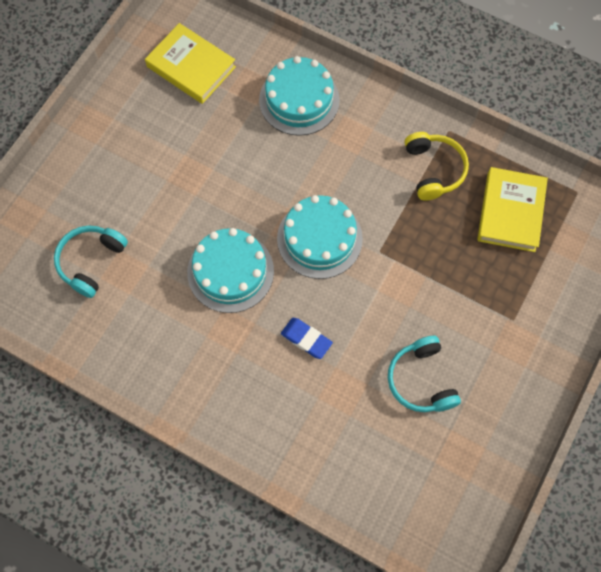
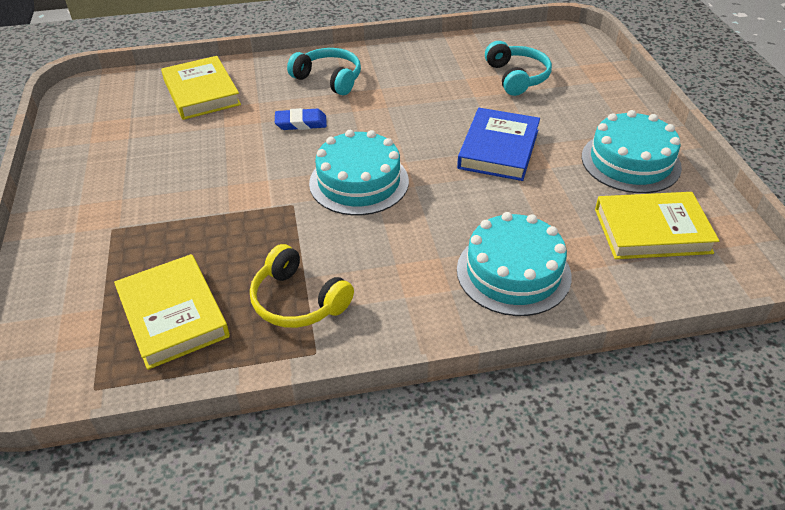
camera: 140 degrees right, 25 degrees down
turquoise cake [187,228,274,313] -> turquoise cake moved to [582,110,682,193]
turquoise headphones [388,336,461,412] -> turquoise headphones moved to [287,48,361,95]
none -> yellow book [161,56,241,120]
none -> blue book [457,108,540,181]

